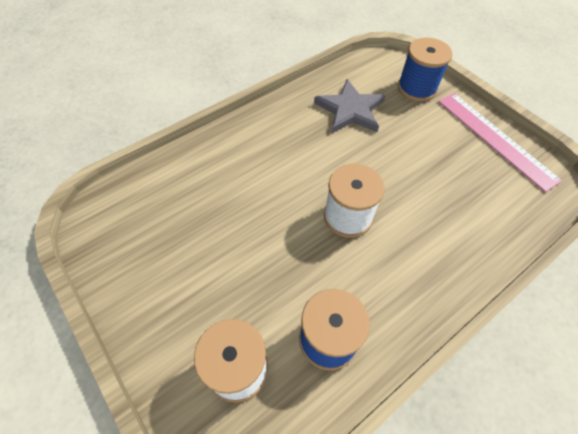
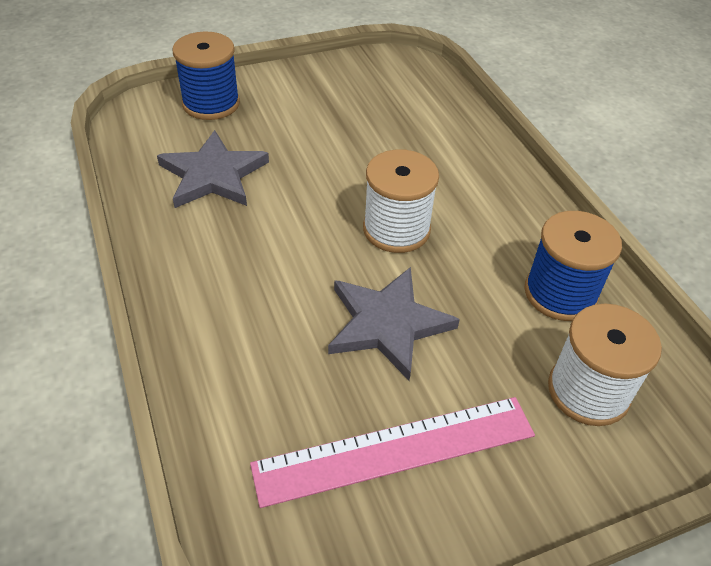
camera: 75 degrees left, 10 degrees down
pink ruler [438,93,562,192] -> pink ruler moved to [250,397,535,508]
none -> grey star [328,267,460,381]

